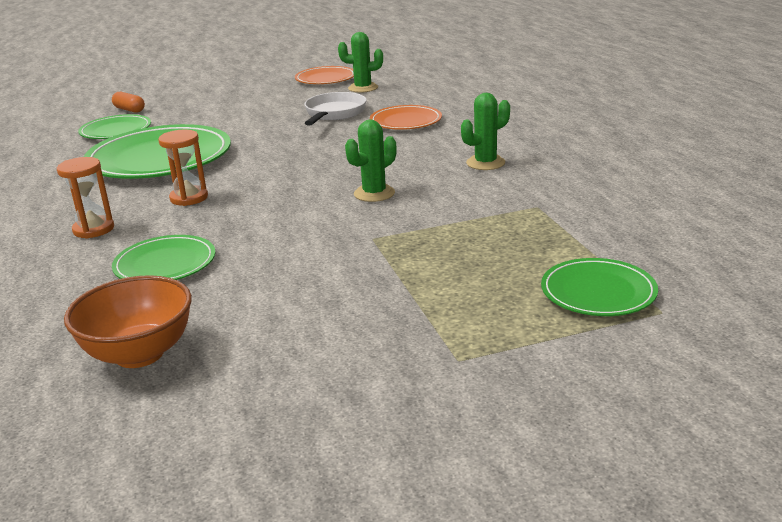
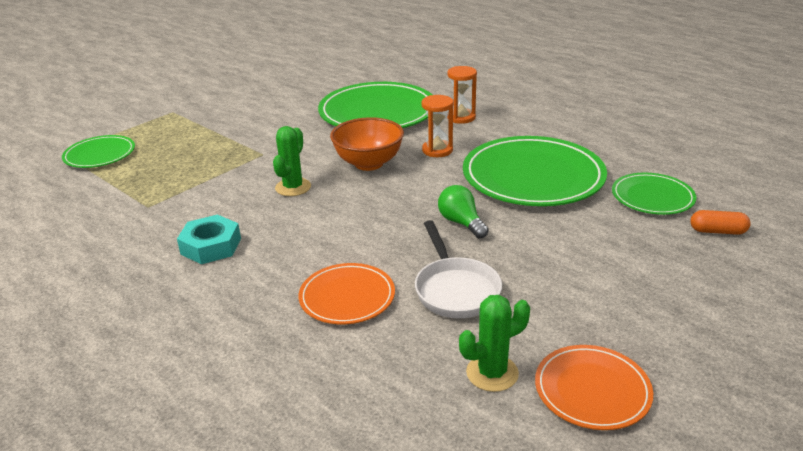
camera: 150 degrees right, 5 degrees up
orange bowl [64,275,192,368] -> orange bowl moved to [330,117,404,171]
green plate [112,235,215,280] -> green plate [318,82,432,128], size x1.86
green cactus [461,93,510,170] -> turquoise nut [177,215,241,264]
none -> green light bulb [438,185,489,239]

